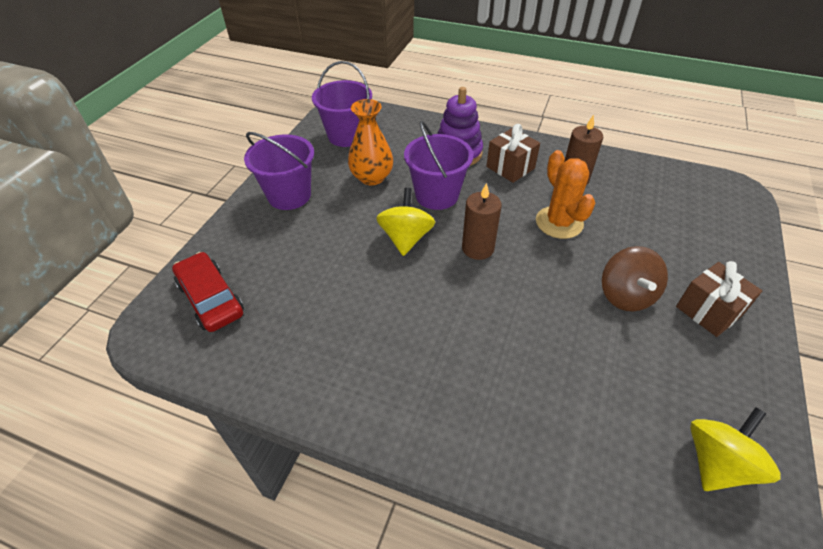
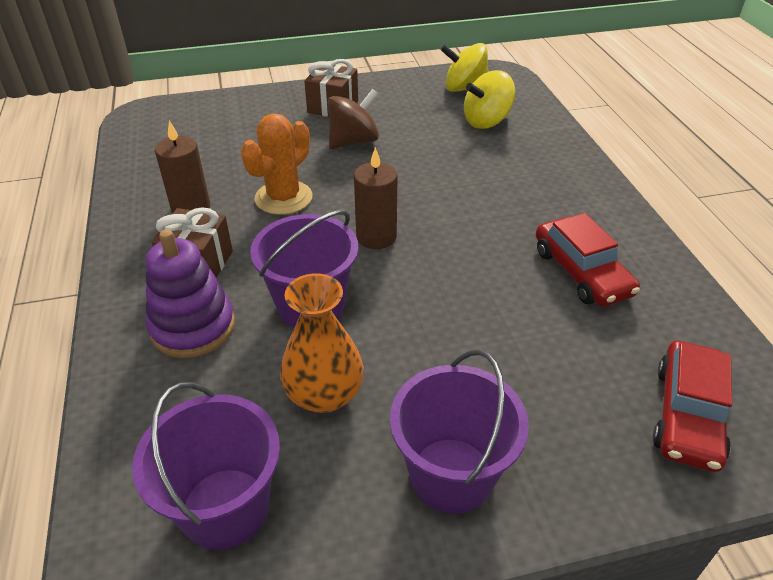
camera: 125 degrees left, 5 degrees down
yellow spinning top [376,188,435,256] -> yellow spinning top moved to [464,70,515,129]
none -> red car [536,213,640,307]

